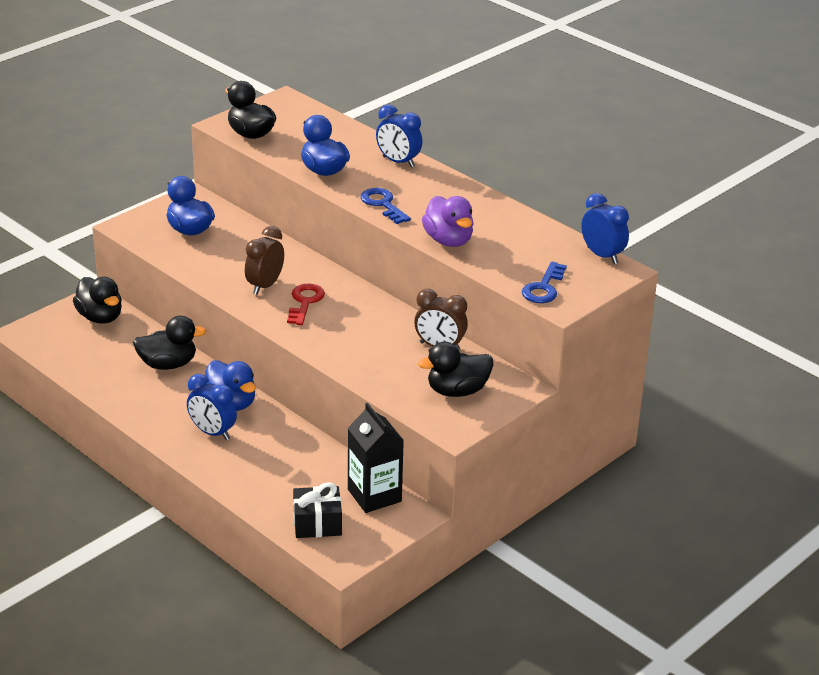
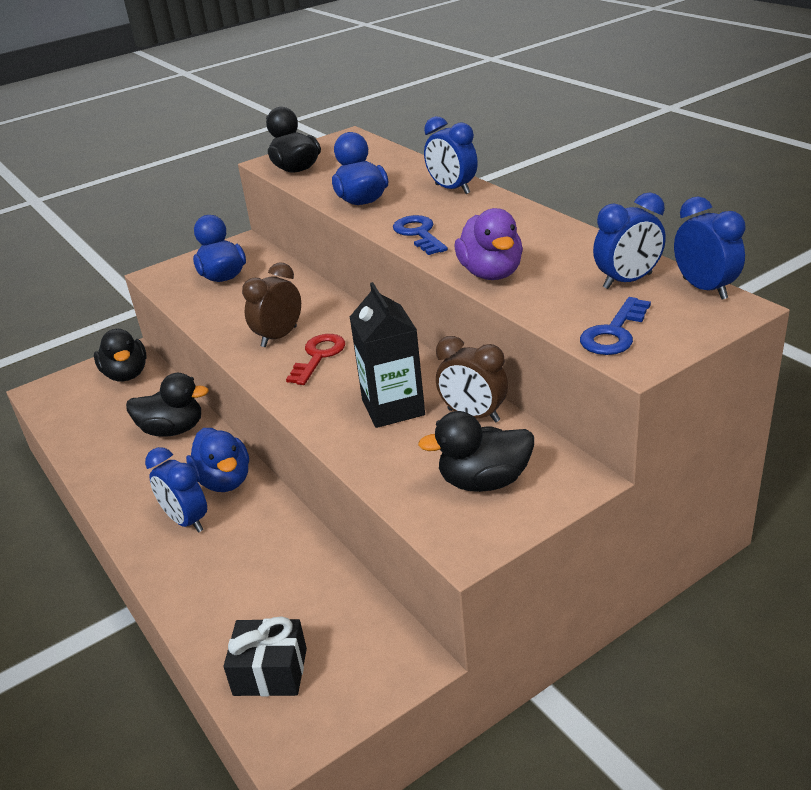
camera: 15 degrees right, 0 degrees up
black carton [348,403,404,513] -> black carton moved to [350,282,425,428]
none -> blue clock [593,192,666,289]

